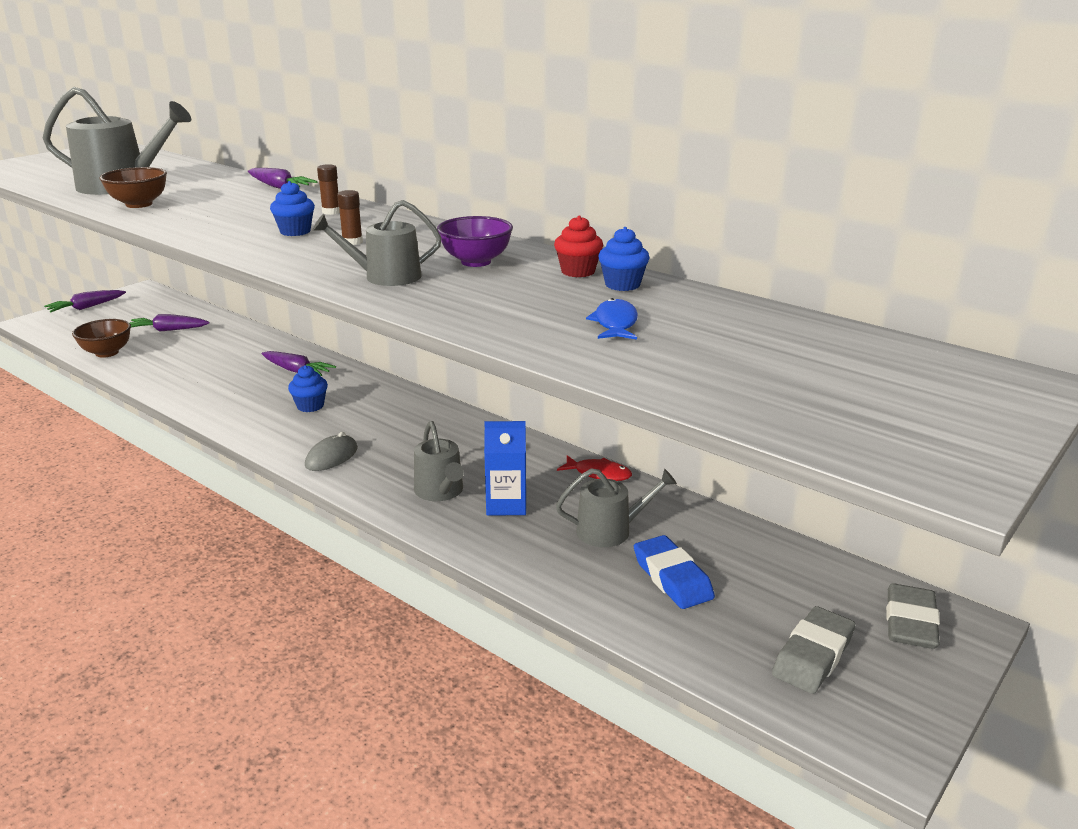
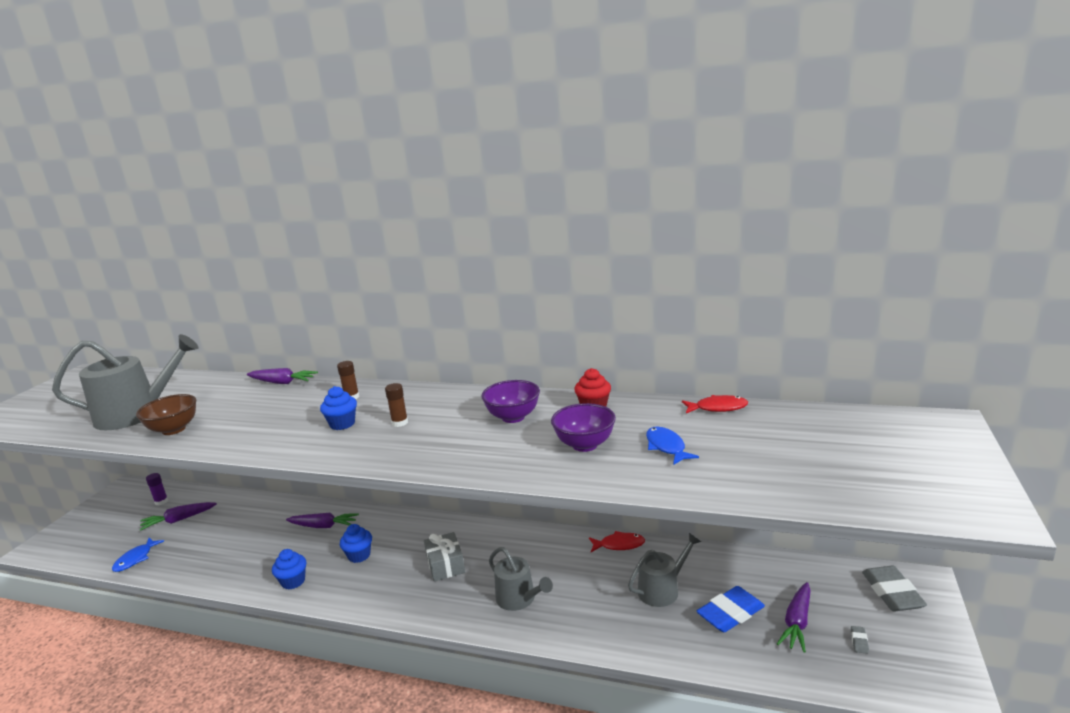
camera: 20 degrees left, 5 degrees down
purple carrot [44,290,126,312] -> purple carrot moved to [777,582,811,653]
brown bowl [72,319,131,358] -> blue fish [112,538,164,572]
grey mouse [305,432,358,471] -> none
grey watering can [312,200,442,286] -> none
blue carton [484,421,526,515] -> none
blue cupcake [598,227,650,291] -> blue cupcake moved to [272,549,306,590]
blue eraser [634,535,715,609] -> blue eraser turned 75 degrees counterclockwise [696,586,765,632]
grey eraser [772,606,855,694] -> grey eraser [851,626,869,654], size x0.41
none -> purple glue stick [146,473,168,505]
none -> grey gift [424,532,465,582]
none -> purple bowl [551,403,616,452]
none -> red fish [682,395,748,413]

